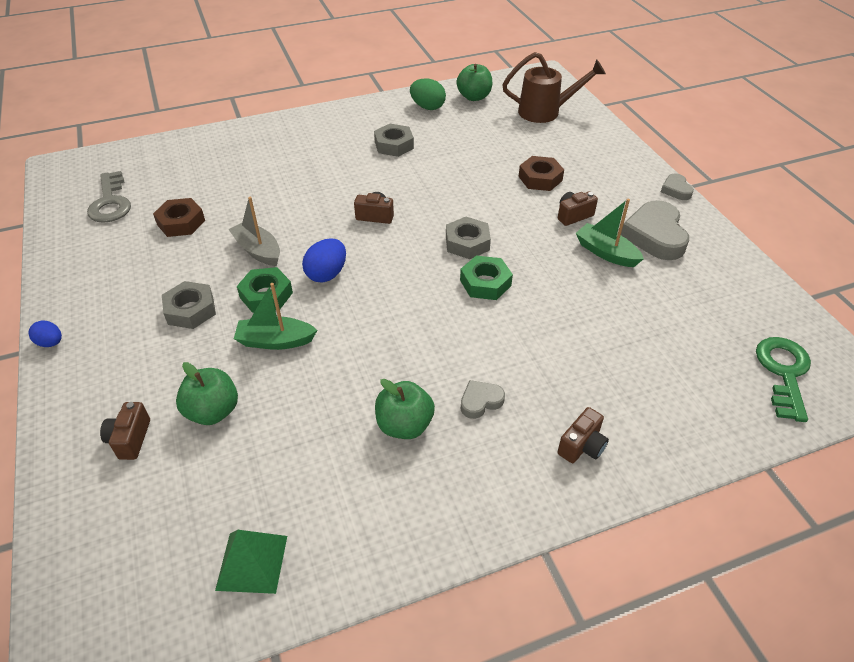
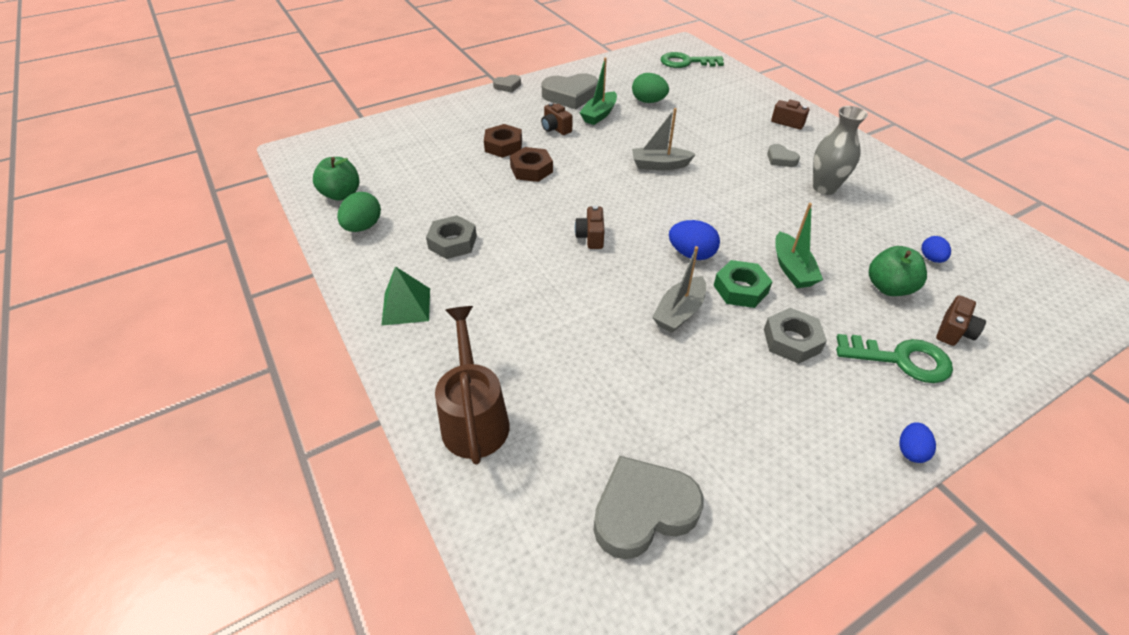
camera: 100 degrees left, 0 degrees up
grey key [87,171,131,223] -> grey heart [594,456,704,559]
brown camera [100,402,150,460] -> brown camera turned 45 degrees counterclockwise [936,295,986,346]
brown nut [153,198,205,237] -> brown nut moved to [510,147,553,182]
green pyramid [215,530,287,594] -> green pyramid moved to [381,266,430,326]
green apple [375,379,435,439] -> grey vase [813,106,868,195]
grey nut [446,217,491,259] -> none
green nut [460,256,513,300] -> grey boat [632,108,696,170]
brown watering can [502,52,606,123] -> brown watering can moved to [435,306,510,465]
none -> green egg [632,73,669,103]
none -> green key [836,334,953,383]
none -> blue egg [921,236,951,263]

